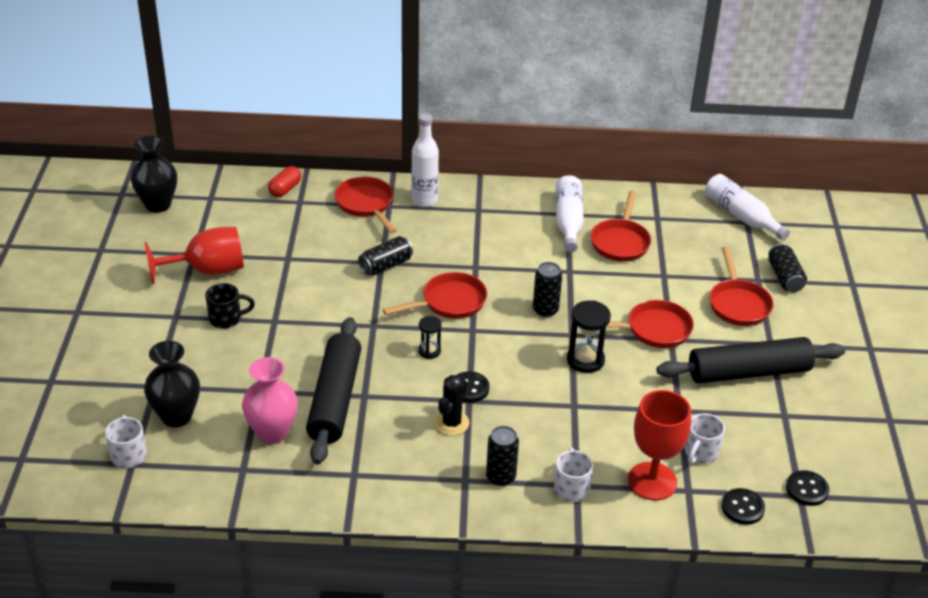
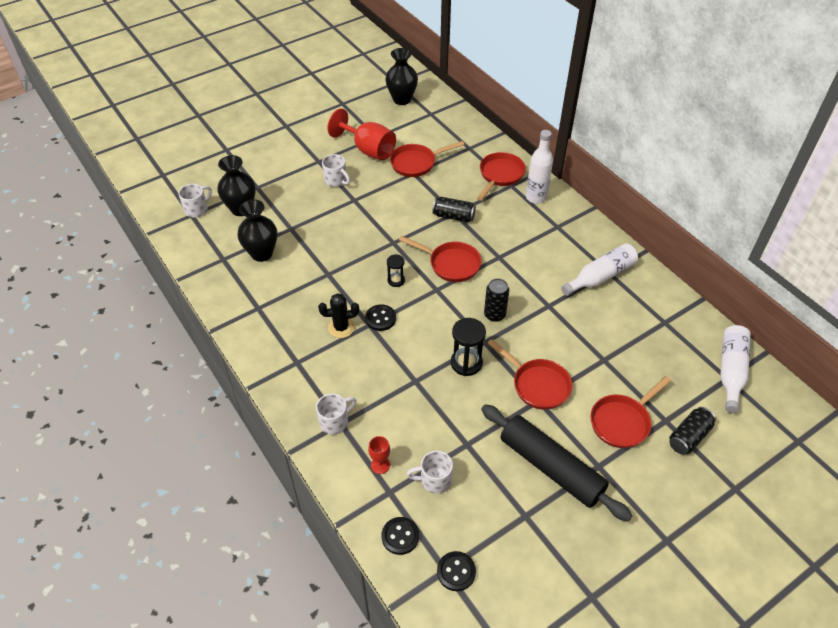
camera: 55 degrees right, 10 degrees up
black mug [205,283,255,329] -> white mug [322,154,350,187]
pink vase [242,357,298,444] -> black vase [237,199,277,262]
red capsule [268,166,301,197] -> none
black rolling pin [306,317,361,465] -> none
black can [486,426,519,486] -> none
red pan [590,191,651,262] -> red pan moved to [390,141,464,177]
red goblet [628,390,691,500] -> red goblet [368,436,390,474], size x0.46

